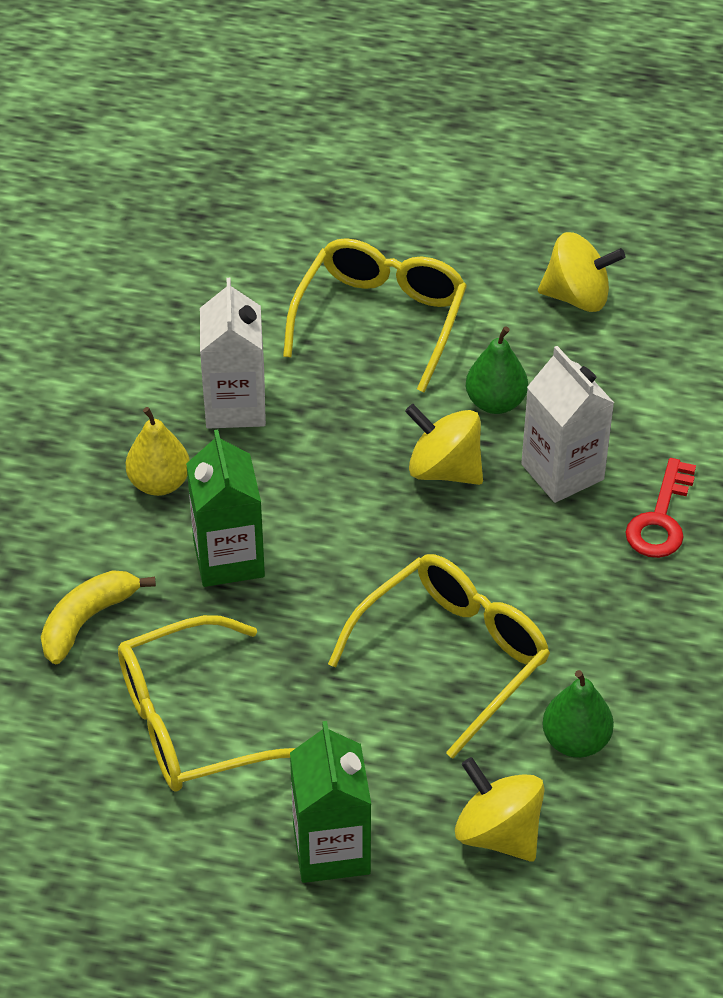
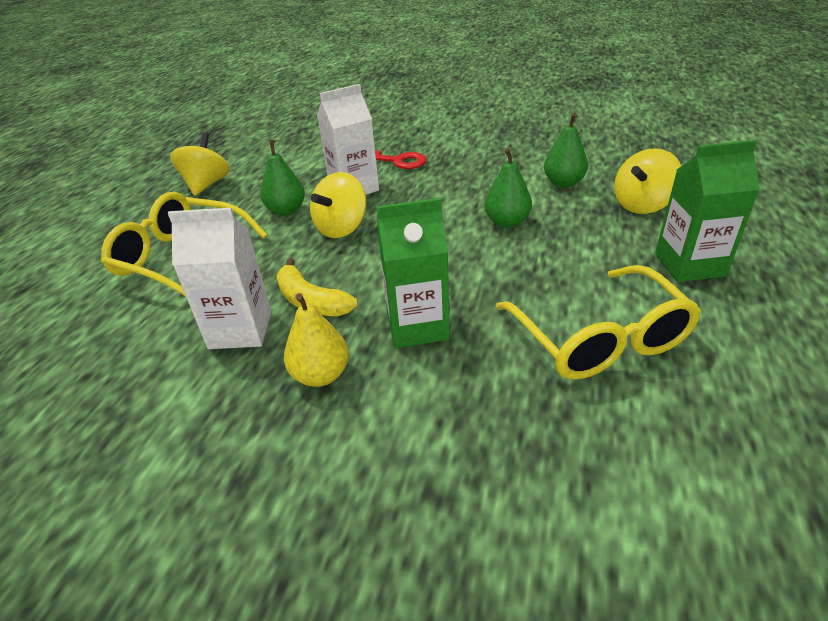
camera: 85 degrees left, 10 degrees down
yellow banana [41,570,156,664] -> yellow banana moved to [276,258,358,317]
yellow glasses [328,554,550,758] -> green pear [484,148,532,228]

